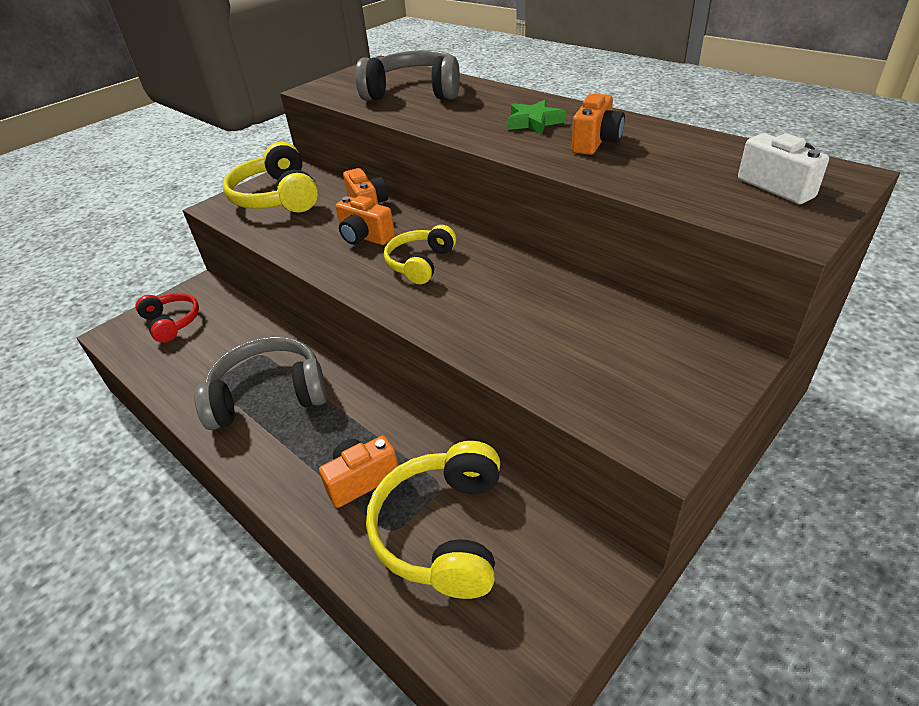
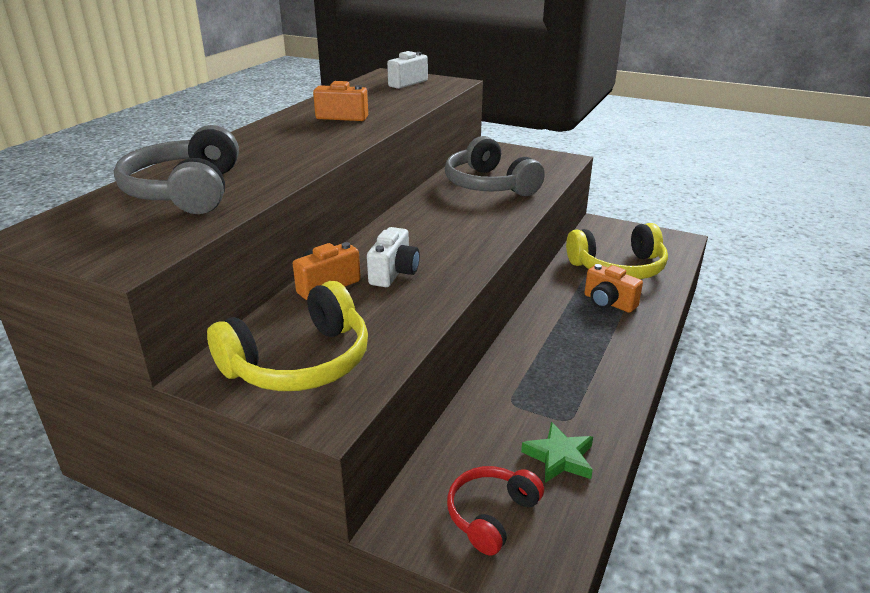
camera: 110 degrees left, 10 degrees down
grey headphones [195,336,327,430] -> grey headphones moved to [445,136,545,196]
orange camera [336,196,395,245] -> white camera [367,227,420,287]
yellow headphones [384,225,456,284] -> none
green star [507,100,566,135] -> green star moved to [521,422,593,483]

